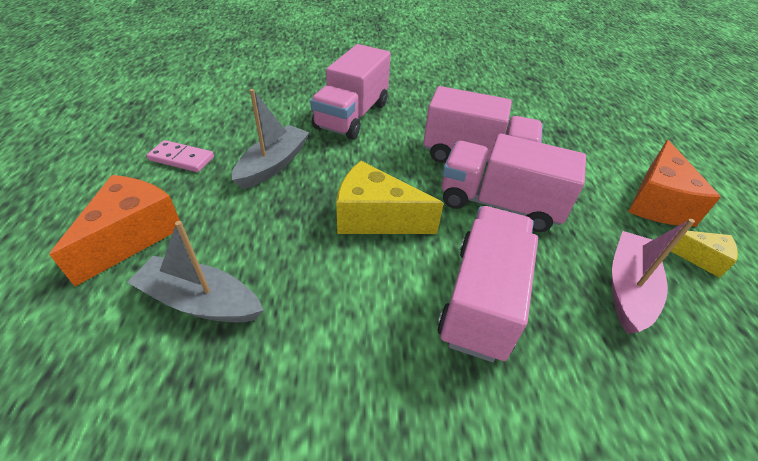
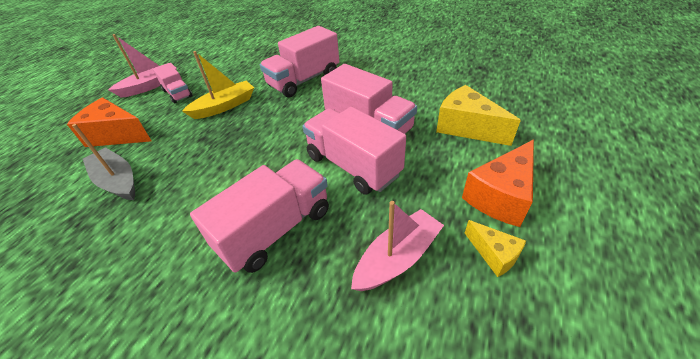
camera: 30 degrees right, 0 degrees up
orange cheese [49,175,180,286] -> orange cheese turned 120 degrees counterclockwise [67,98,151,147]
pink domino [146,140,214,172] -> pink truck [153,63,192,104]
grey boat [232,89,310,189] -> yellow boat [182,51,254,119]
yellow cheese [336,161,444,234] -> yellow cheese moved to [436,85,521,146]
none -> pink boat [108,34,177,98]

